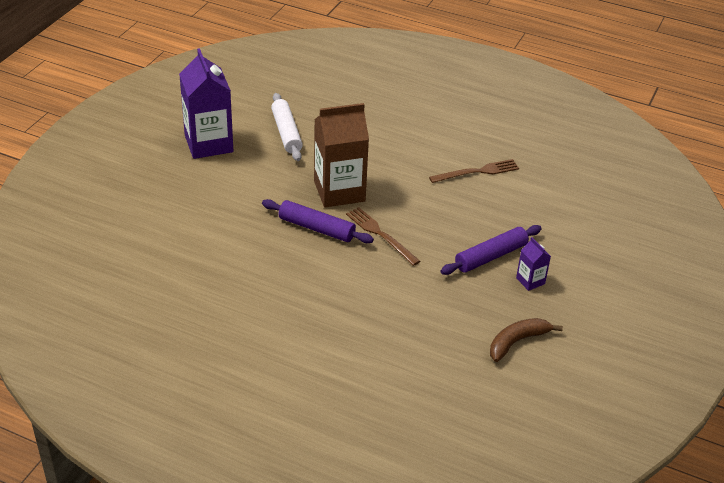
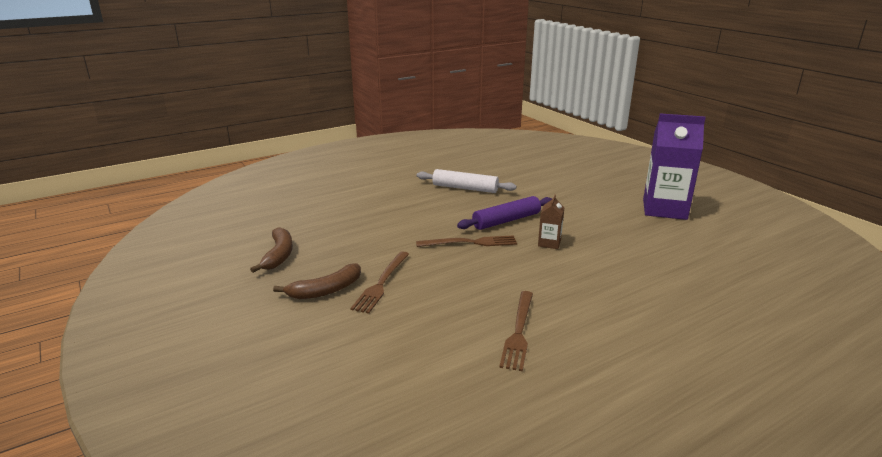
camera: 125 degrees right, 15 degrees down
white rolling pin [271,93,303,161] -> white rolling pin moved to [416,169,517,193]
brown carton [314,103,369,207] -> brown carton [538,195,565,249], size x0.45
purple rolling pin [441,225,542,275] -> brown fork [350,251,409,314]
purple carton [516,237,551,291] -> brown banana [273,263,361,299]

